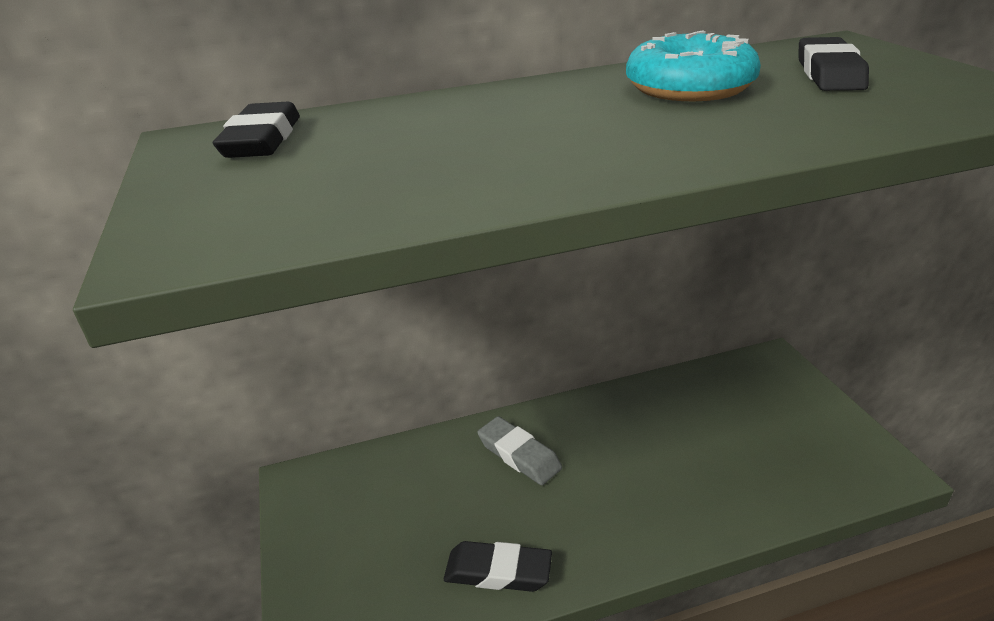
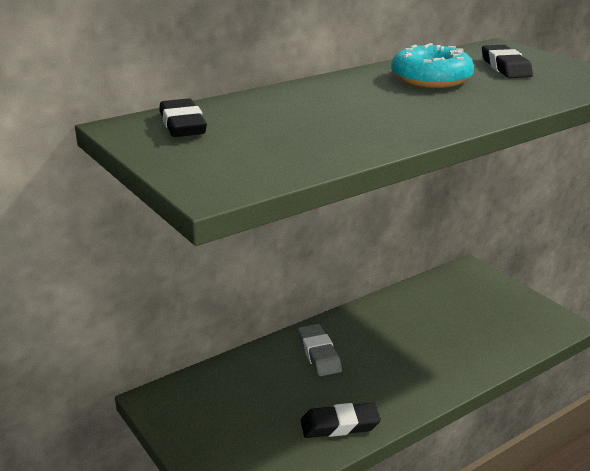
camera: 20 degrees left, 5 degrees down
grey eraser [477,416,562,485] -> grey eraser turned 45 degrees clockwise [298,324,342,376]

